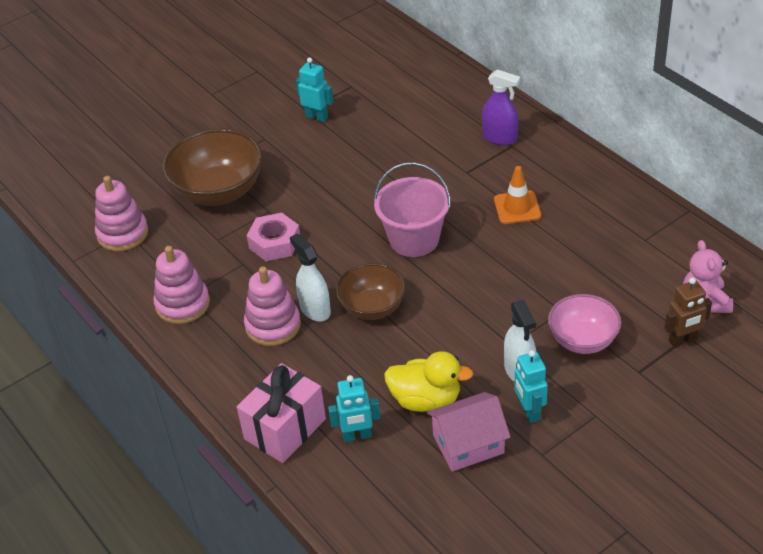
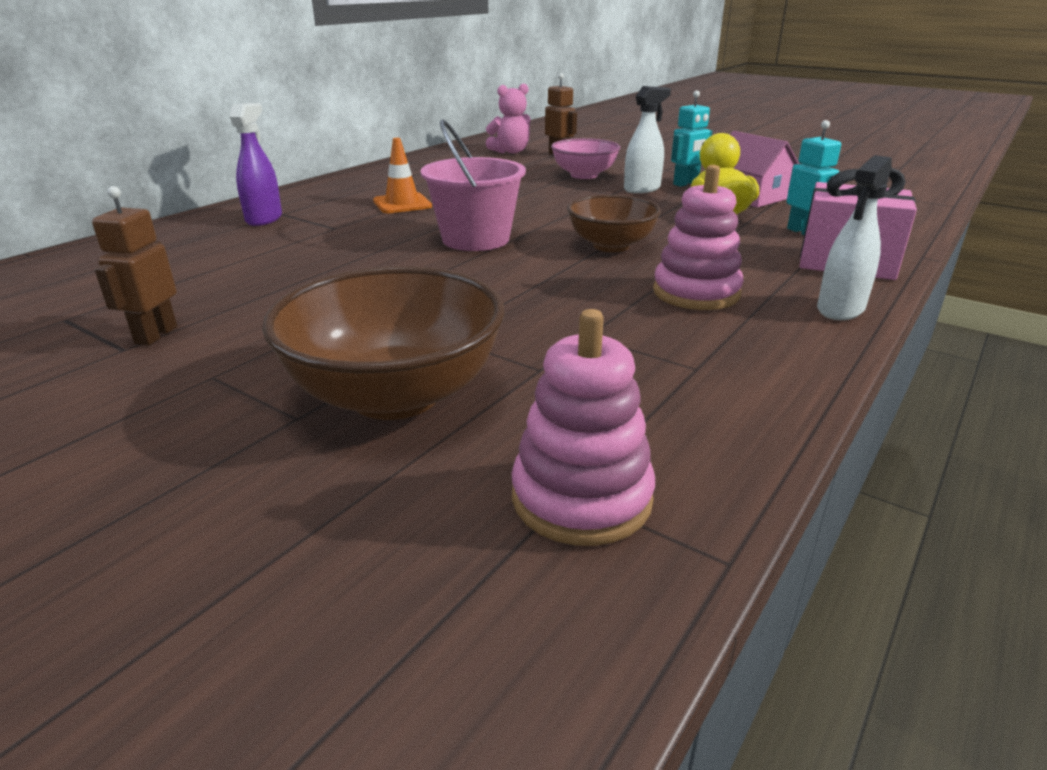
camera: 110 degrees left, 15 degrees down
pink stacking toy [153,246,210,324] -> none
pink nut [247,213,300,261] -> none
white spray bottle [290,233,331,321] -> white spray bottle moved to [817,155,892,320]
turquoise robot [296,58,334,122] -> brown robot [92,186,177,346]

